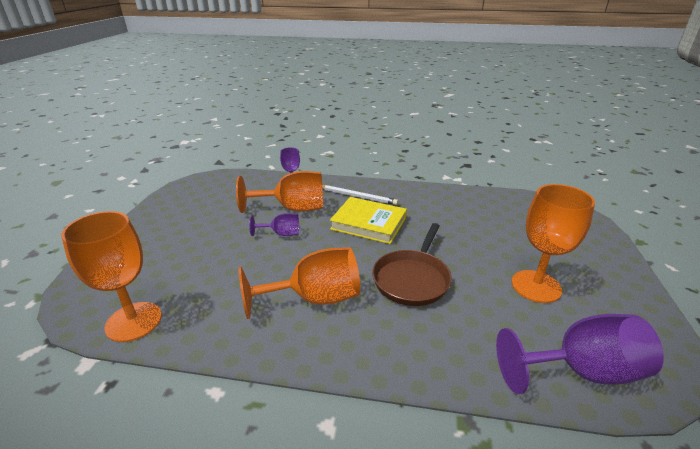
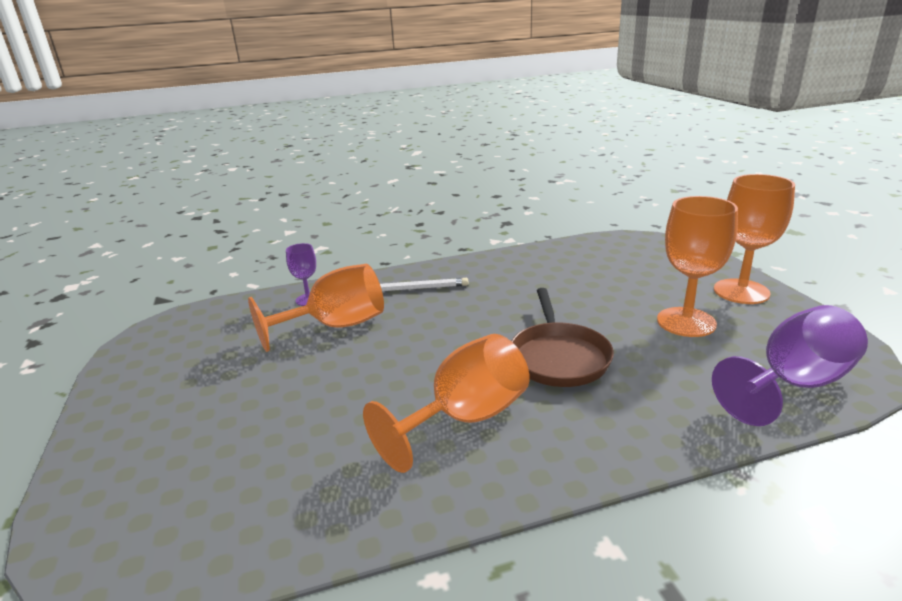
camera: 25 degrees left, 5 degrees down
orange goblet [61,211,162,342] -> orange goblet moved to [714,174,795,304]
purple goblet [249,213,299,236] -> none
yellow book [330,197,407,244] -> none

